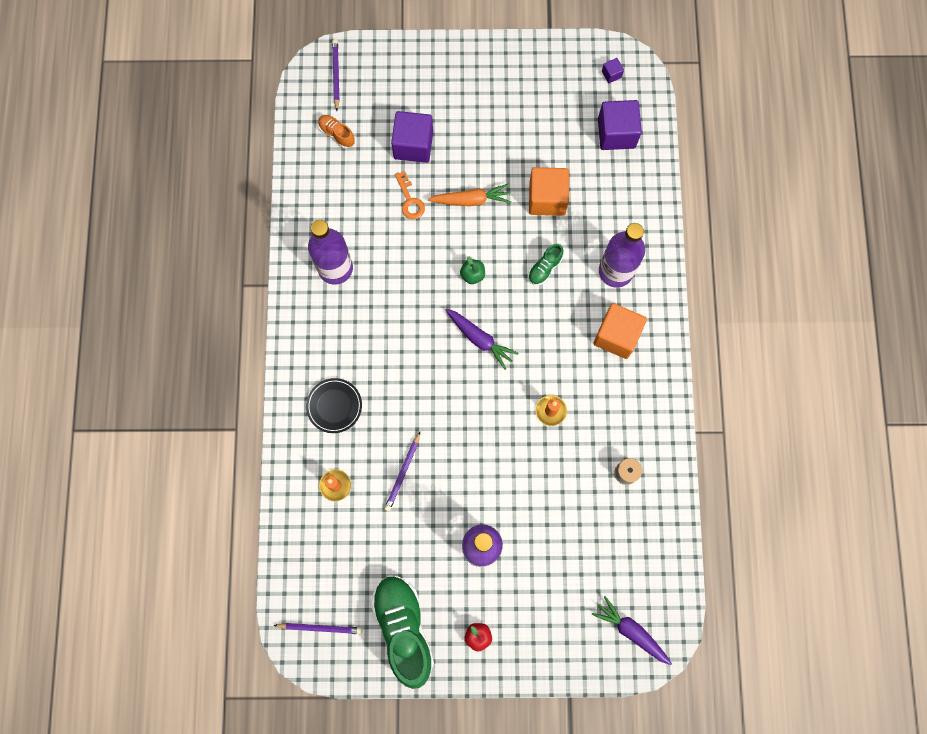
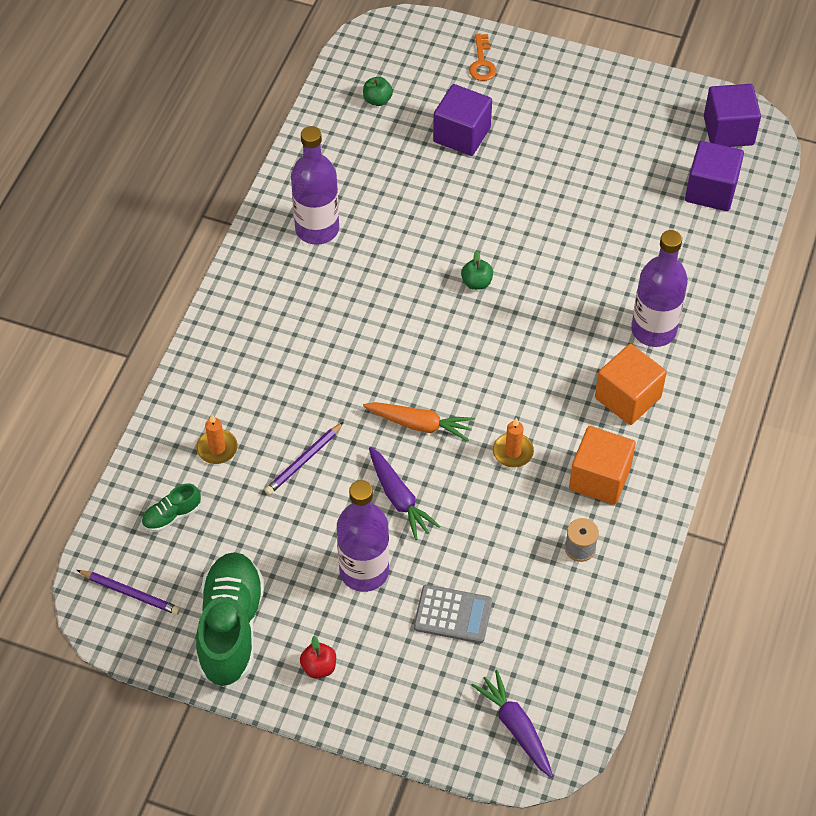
camera: 20 degrees right, 20 degrees down
black plate [306,378,362,433] -> none
orange shoe [318,115,355,149] -> green apple [363,77,393,106]
purple pencil [332,39,340,111] -> none
orange key [395,171,425,219] -> orange key moved to [469,34,497,81]
orange carrot [428,183,511,206] -> orange carrot moved to [363,402,475,441]
purple carrot [445,308,519,370] -> purple carrot moved to [369,447,440,540]
green shoe [528,244,563,285] -> green shoe moved to [141,483,201,532]
orange cube [529,167,569,216] -> orange cube moved to [569,426,636,505]
purple cube [602,58,624,83] -> purple cube [704,84,761,147], size x2.27
none -> grey calculator [414,585,492,643]

